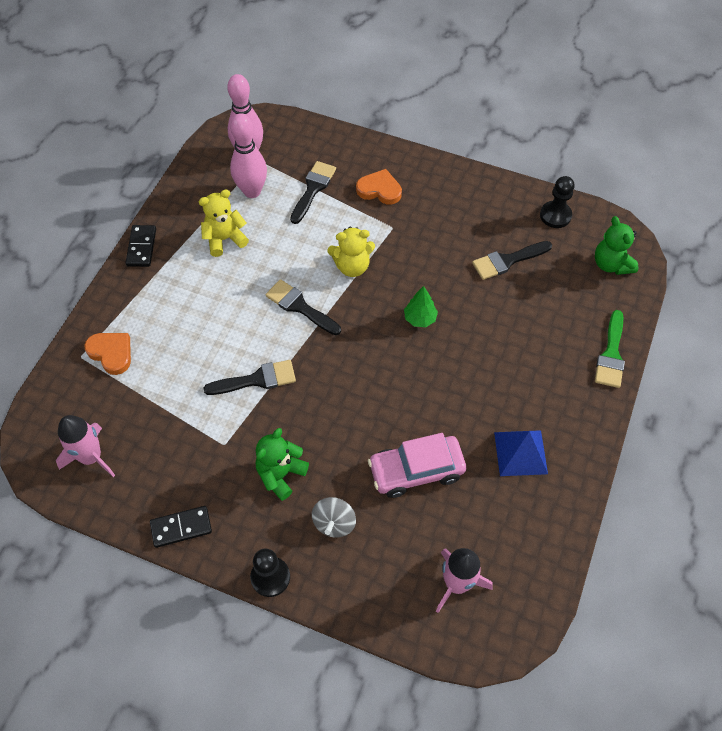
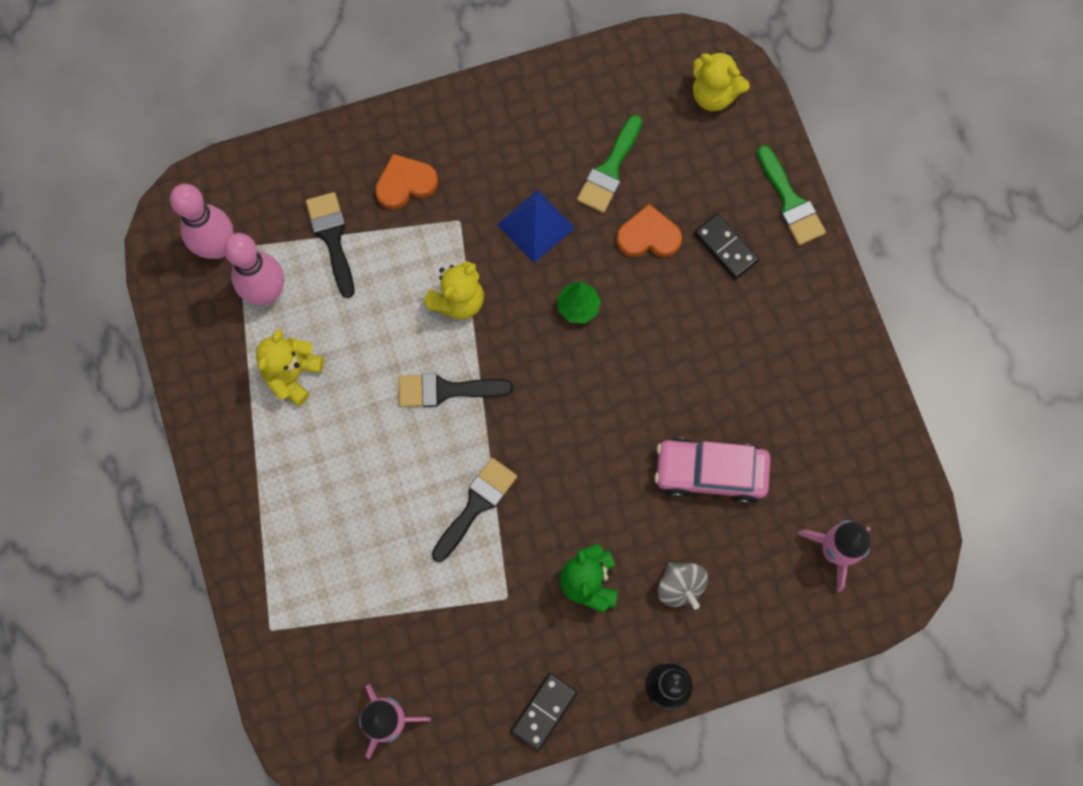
camera: 40 degrees left, 15 degrees up
orange heart [84,333,131,375] -> orange heart moved to [616,204,682,257]
black domino [125,225,156,267] -> black domino moved to [694,213,759,280]
pink car [368,433,466,498] -> pink car turned 60 degrees clockwise [654,438,770,504]
black brush [472,241,552,280] -> green brush [577,115,642,213]
blue pyramid [494,430,548,476] -> blue pyramid moved to [497,190,575,263]
black pawn [540,176,575,228] -> none
green teddy bear [595,216,638,275] -> yellow teddy bear [693,51,750,111]

